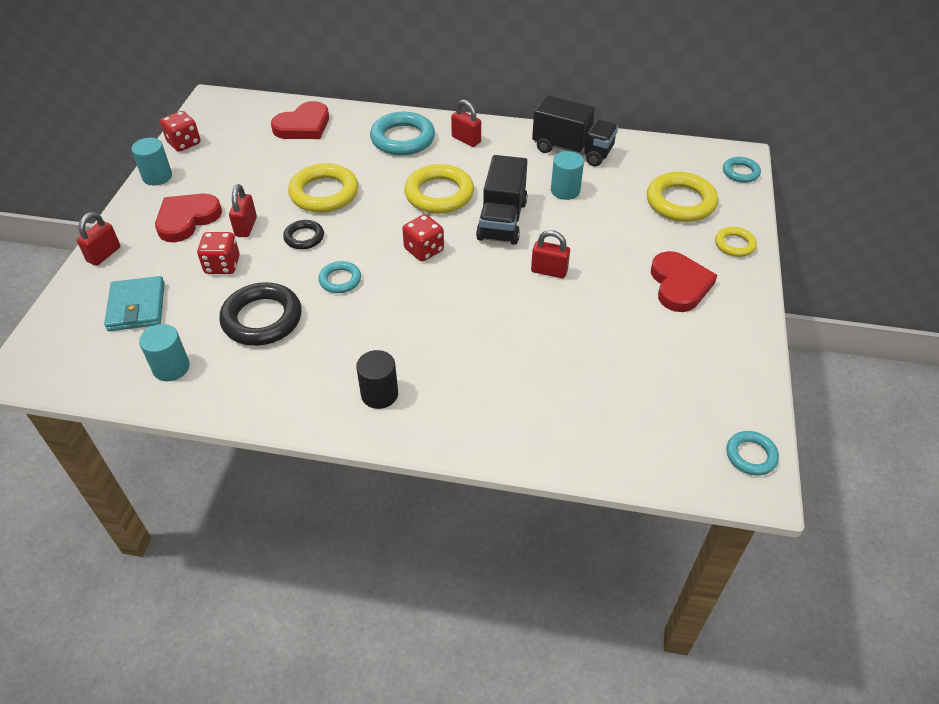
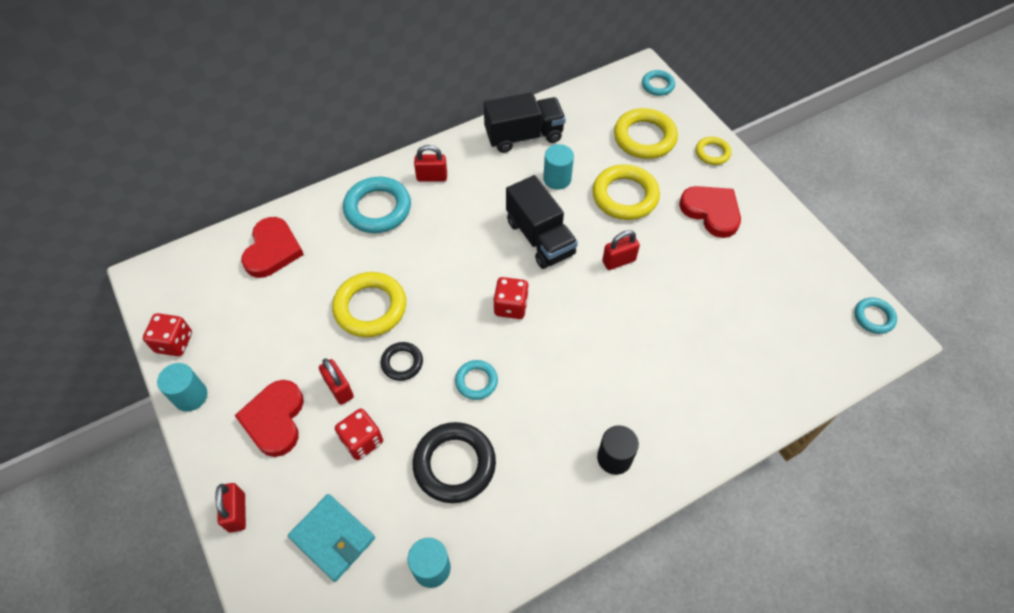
camera: 40 degrees left, 10 degrees up
yellow ring [404,164,474,214] -> yellow ring moved to [592,164,660,220]

